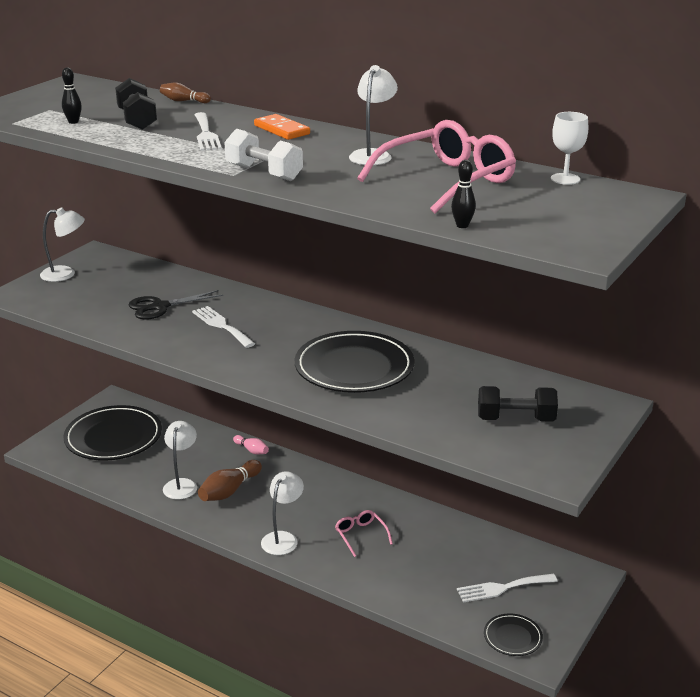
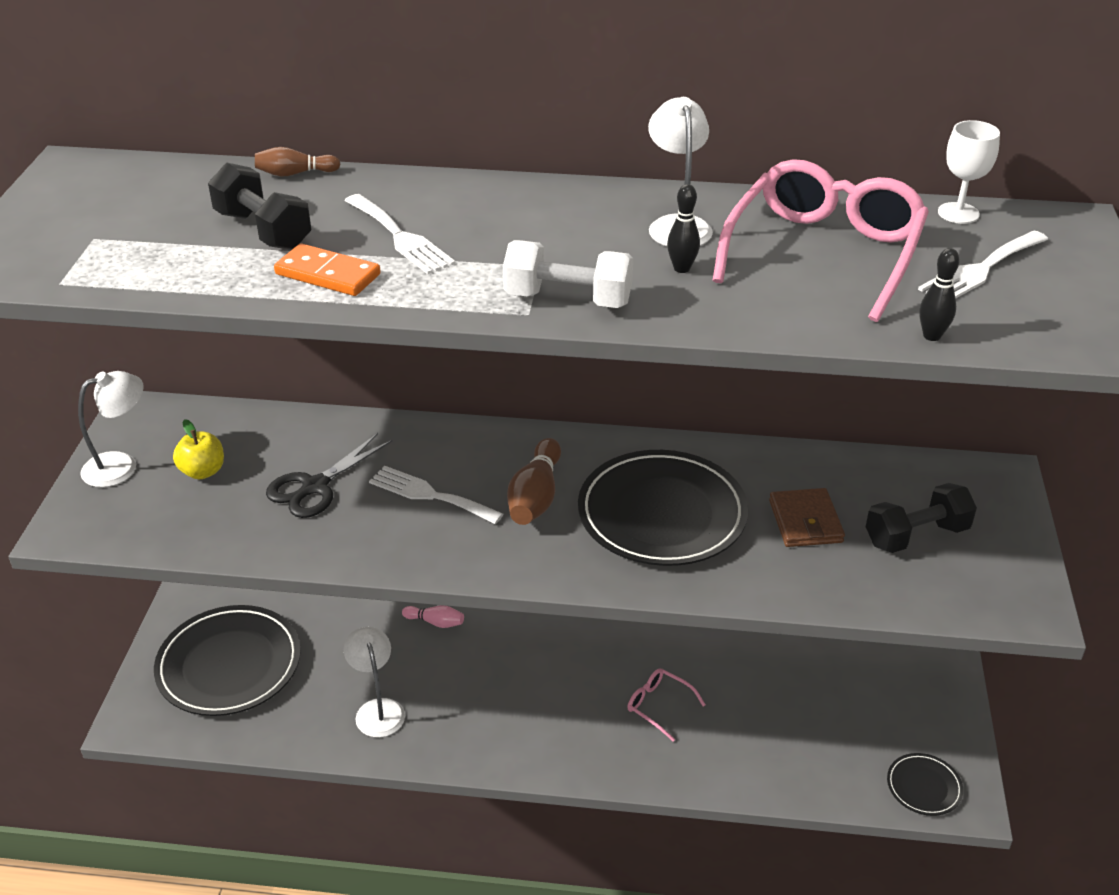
camera: 25 degrees left, 10 degrees up
black bowling pin [62,67,82,124] -> black bowling pin moved to [667,184,700,273]
brown bowling pin [198,460,262,501] -> brown bowling pin moved to [507,438,561,525]
orange domino [254,114,310,140] -> orange domino moved to [274,243,381,296]
white lamp [261,471,304,555] -> none
white fork [457,574,558,603] -> white fork moved to [918,230,1048,298]
none -> yellow apple [173,419,224,479]
none -> brown wallet [769,488,845,547]

